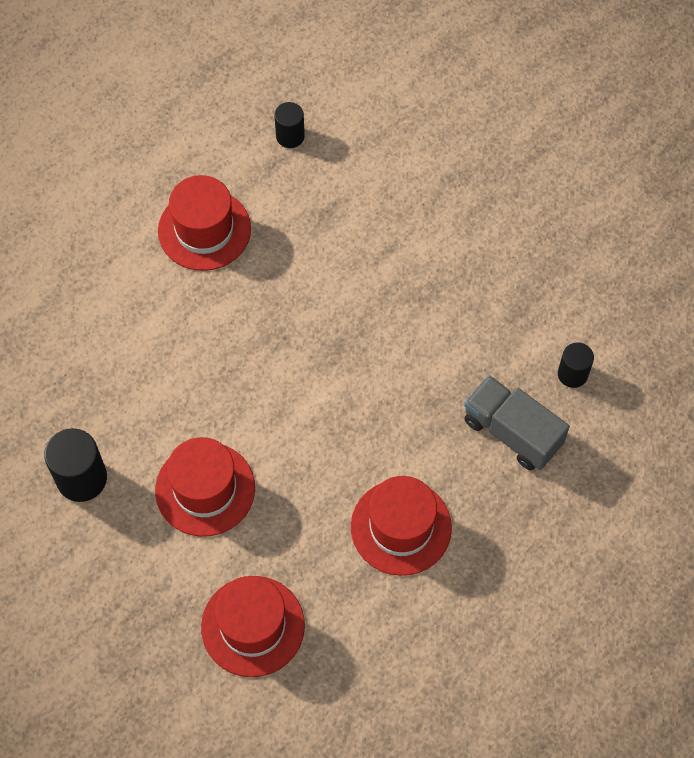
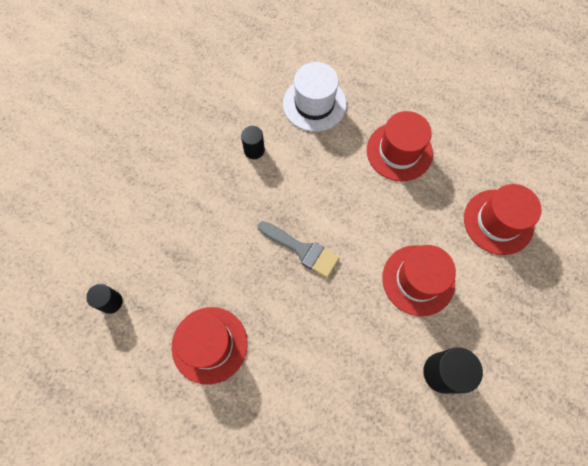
camera: 105 degrees left, 5 degrees up
grey truck [464,375,570,470] -> white hat [283,62,347,132]
black cylinder [558,342,594,388] -> black cylinder moved to [241,126,265,159]
none -> grey brush [258,221,339,278]

